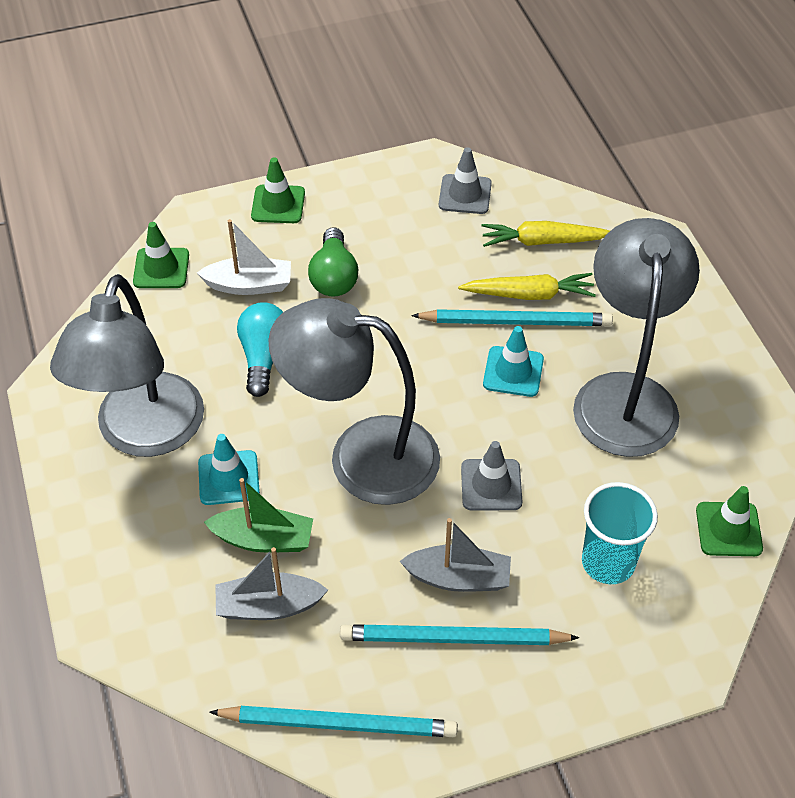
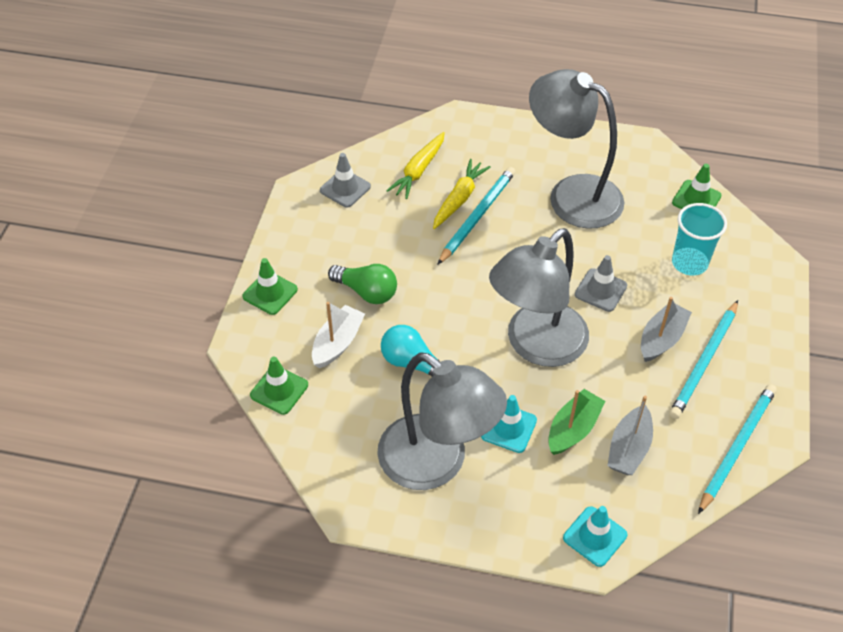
camera: 60 degrees left, 0 degrees up
turquoise traffic cone [483,326,544,397] -> turquoise traffic cone moved to [563,506,627,567]

